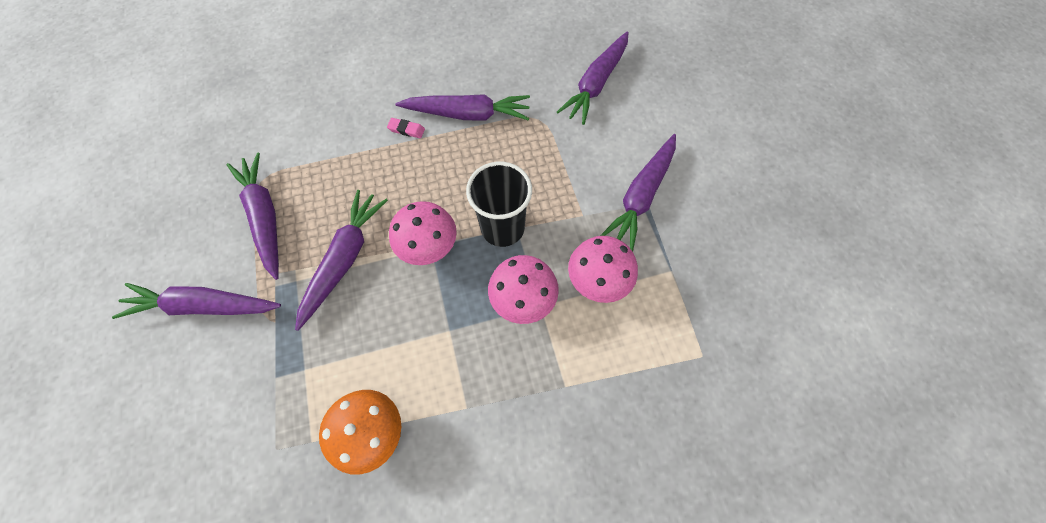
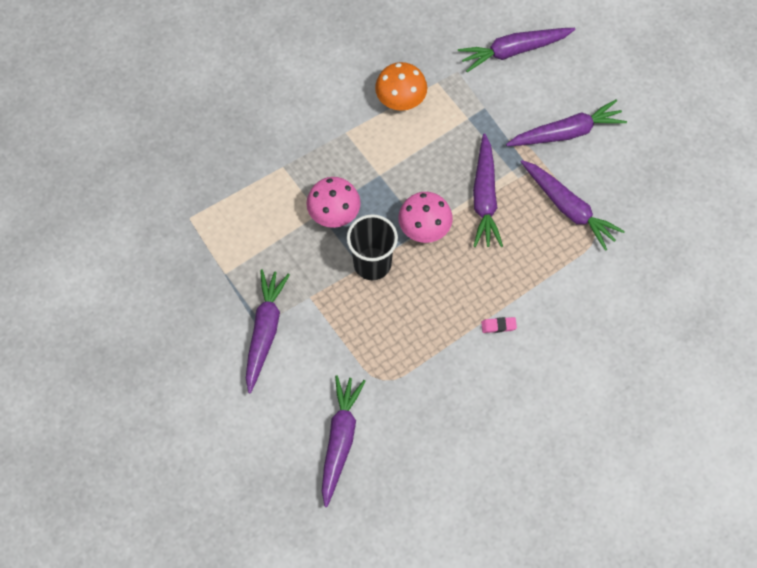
camera: 160 degrees right, 0 degrees up
purple carrot [395,94,530,121] -> purple carrot moved to [458,28,575,72]
pink mushroom [568,236,638,303] -> none

